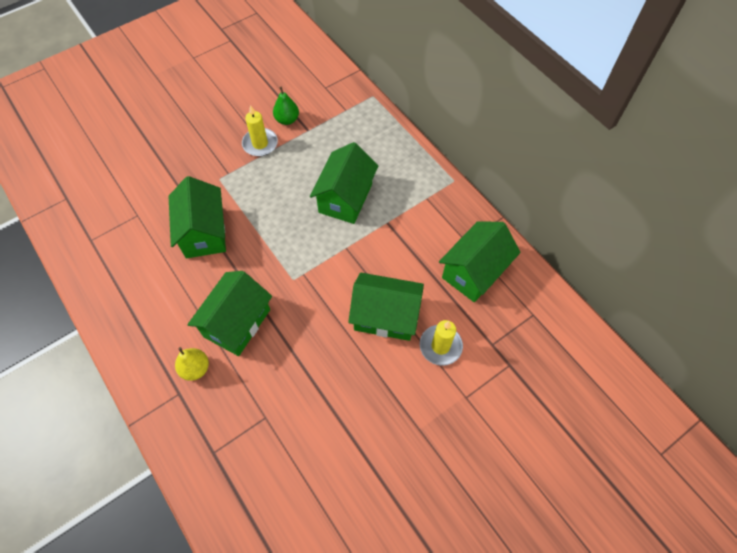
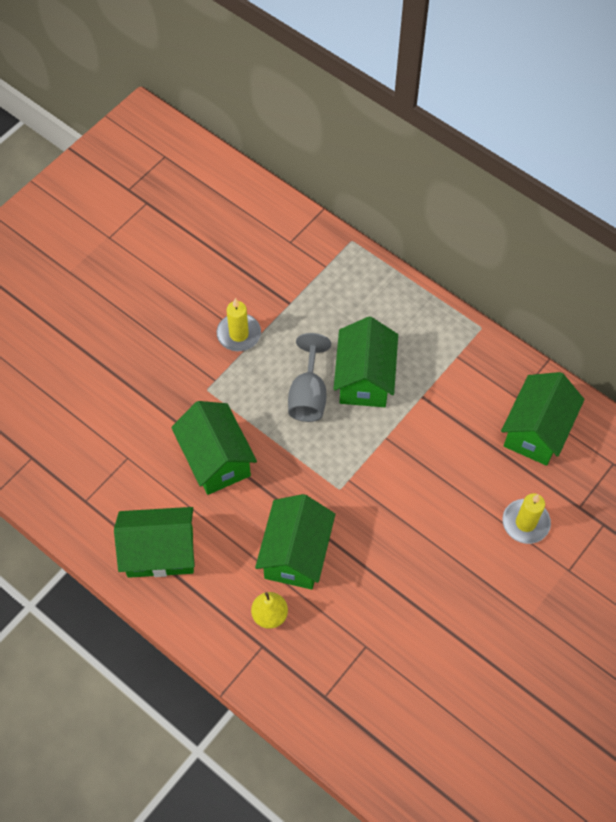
camera: 15 degrees left, 0 degrees up
green pear [273,87,299,125] -> none
green house [348,273,424,341] -> green house moved to [114,507,195,578]
none -> grey goblet [288,333,331,422]

